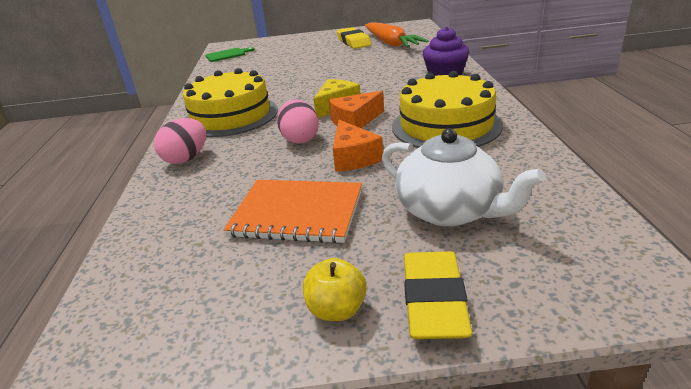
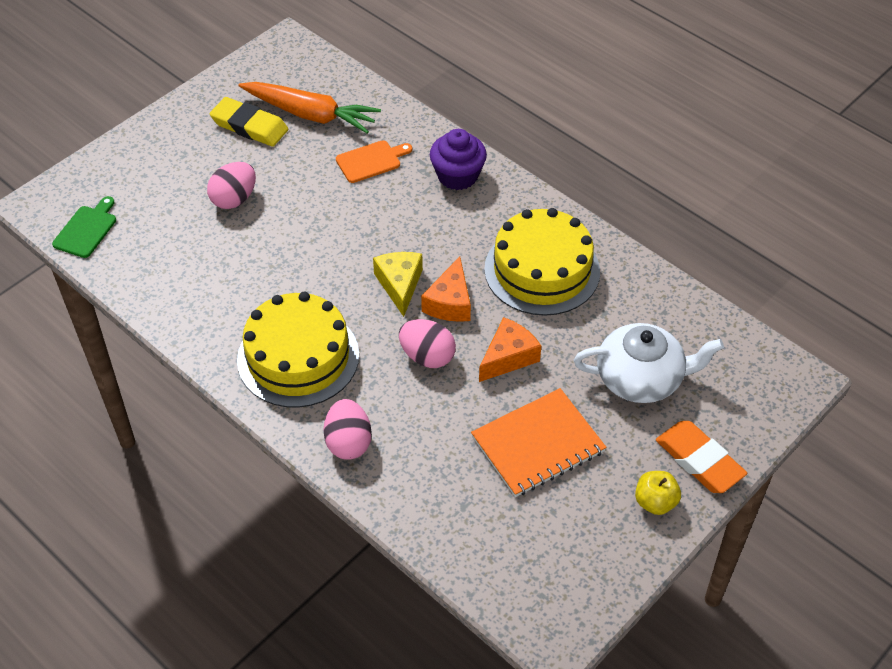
camera: 45 degrees left, 20 degrees up
orange cheese [333,120,383,172] -> orange cheese turned 75 degrees counterclockwise [479,317,541,382]
yellow eraser [404,251,472,339] -> orange eraser [656,421,747,493]
none -> pink egg [207,162,256,209]
none -> orange cutting board [336,140,412,183]

